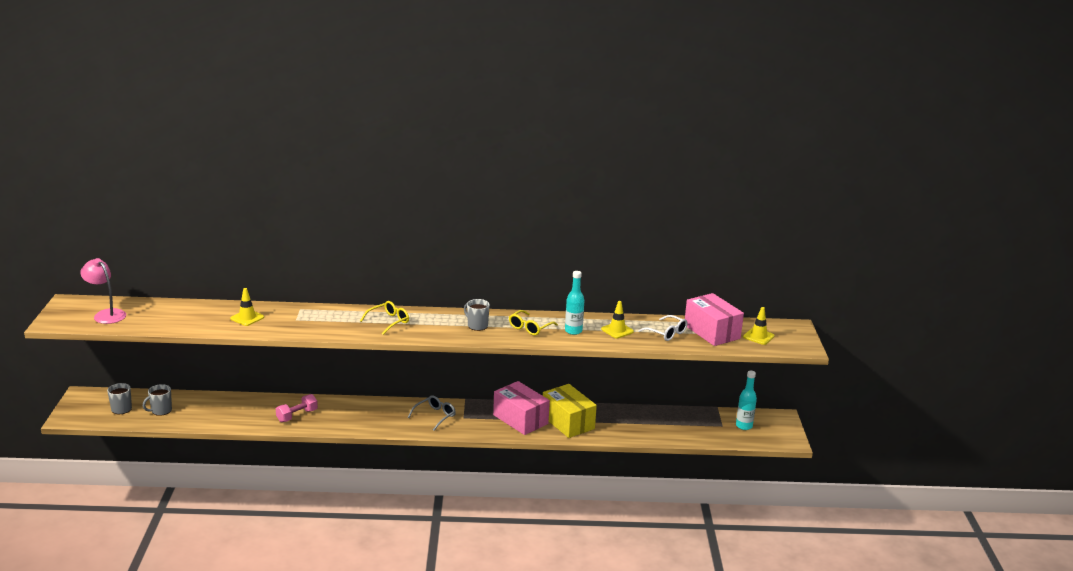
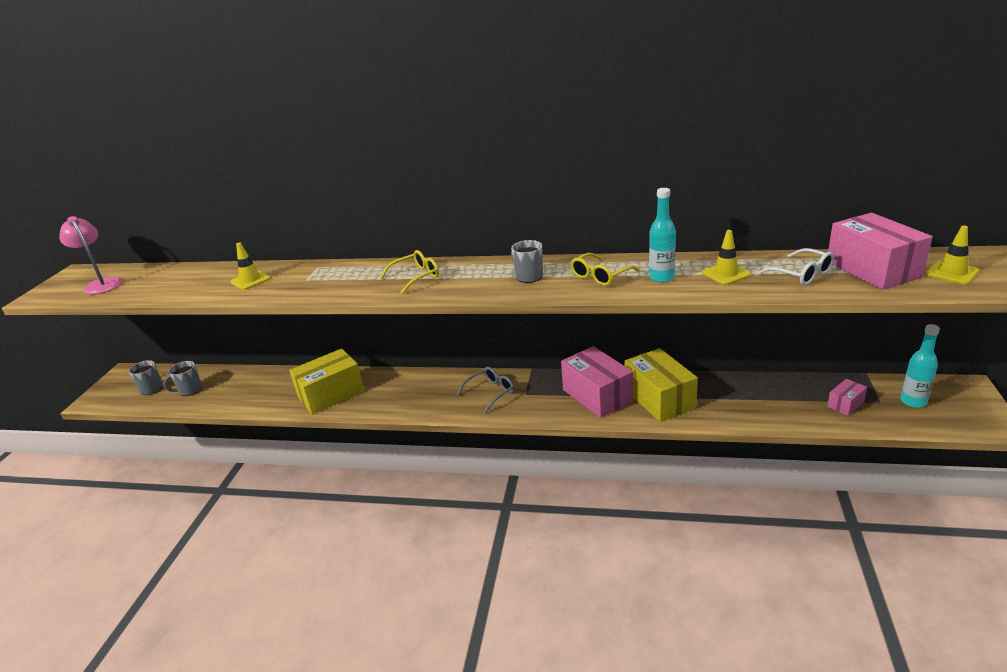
camera: 15 degrees right, 5 degrees up
pink dumbbell [276,394,318,422] -> yellow box [289,348,364,415]
none -> pink box [827,379,867,416]

